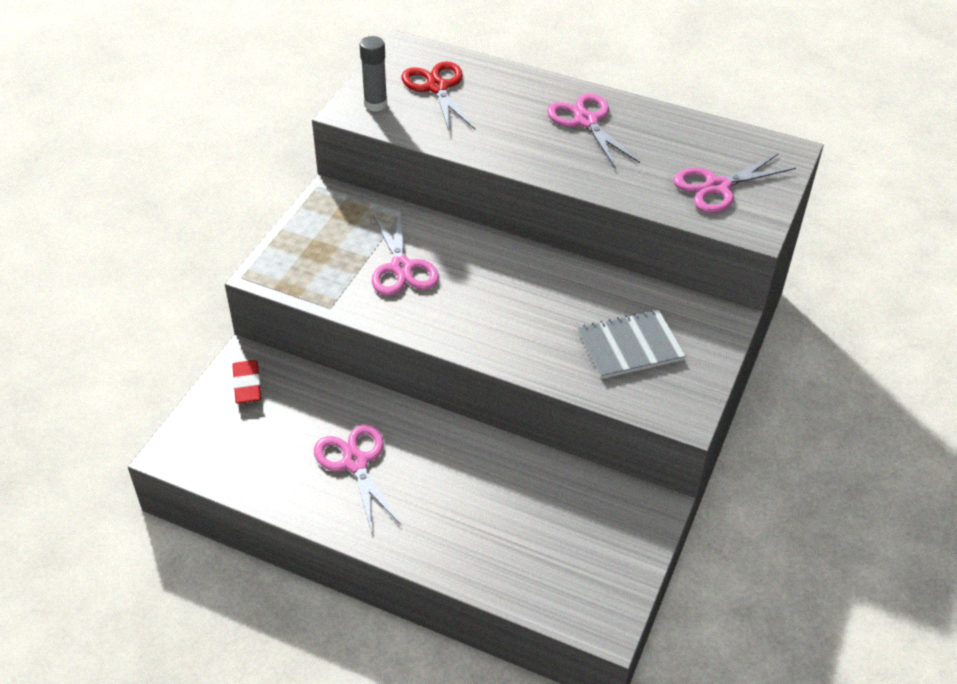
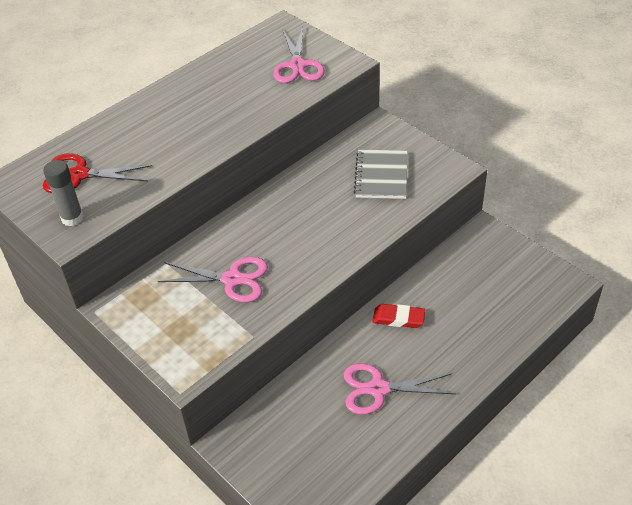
camera: 65 degrees left, 0 degrees up
red eraser [232,360,261,404] -> red eraser moved to [372,304,425,328]
pink scissors [547,93,640,169] -> none

